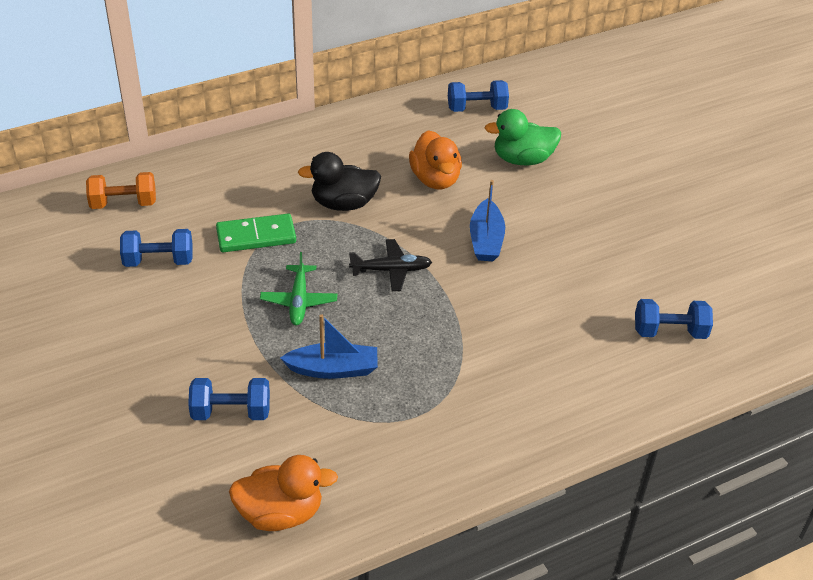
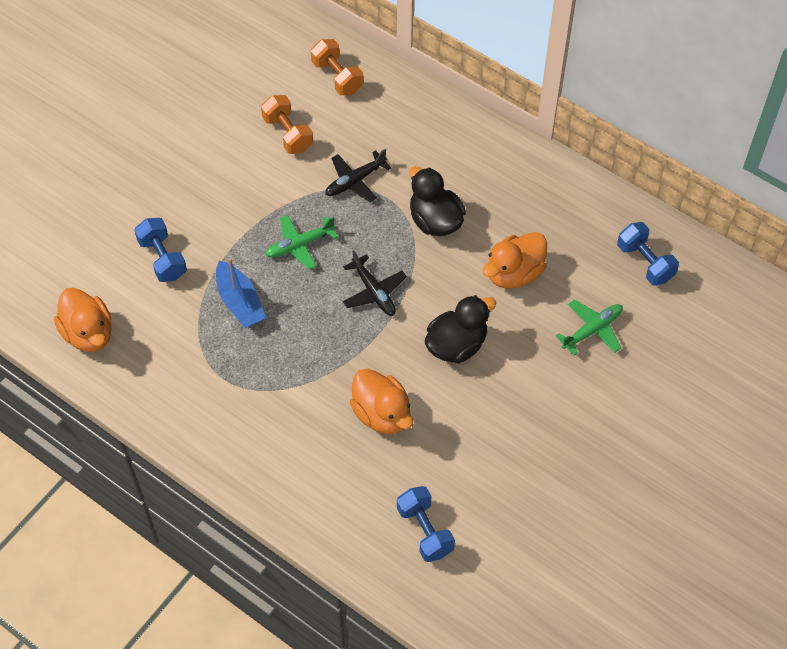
camera: 65 degrees right, 15 degrees up
blue dumbbell [120,229,193,267] -> orange dumbbell [261,95,313,154]
green domino [216,214,296,252] -> black plane [325,149,392,202]
blue boat [470,180,505,261] -> black duck [425,295,496,363]
green duck [484,109,561,165] -> green plane [556,299,623,356]
none -> orange duck [350,368,413,434]

